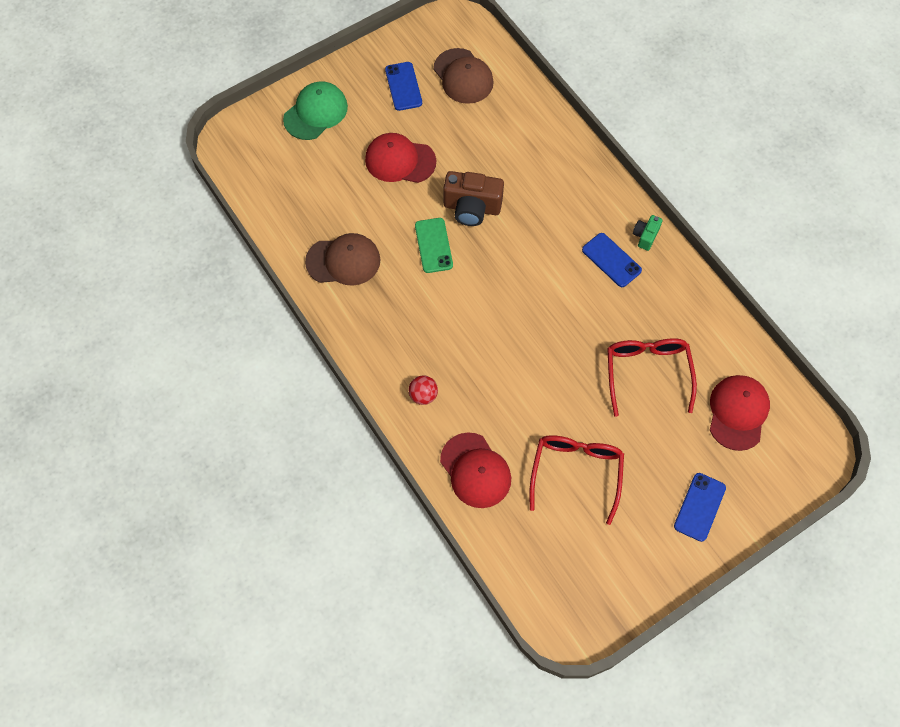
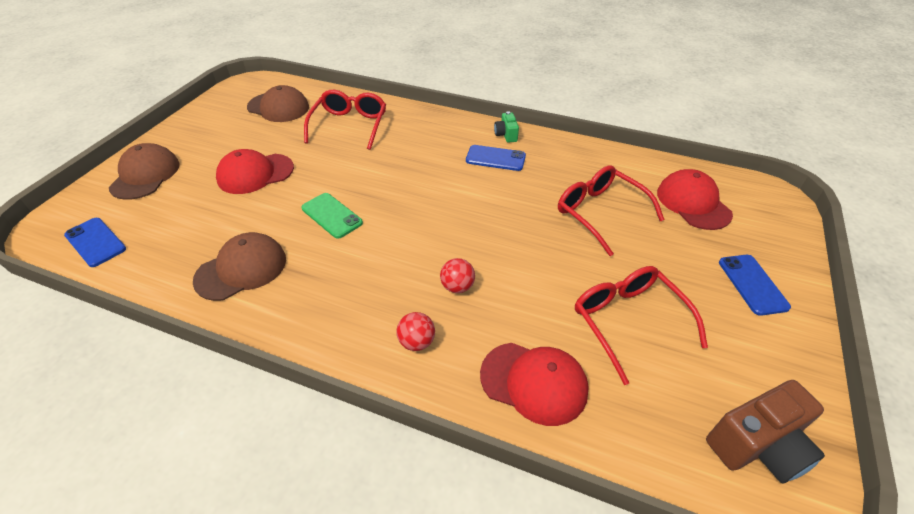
camera: 35 degrees left, 20 degrees down
green cap [283,81,348,140] -> brown cap [109,143,180,200]
blue phone [385,62,422,111] -> blue phone moved to [64,218,126,267]
brown camera [443,171,504,226] -> brown camera moved to [706,380,825,484]
none -> red glasses [304,90,386,150]
none -> red ball [440,258,475,293]

